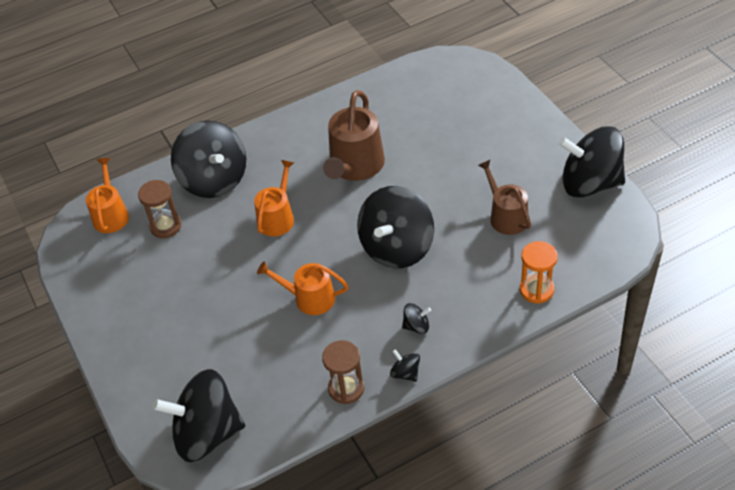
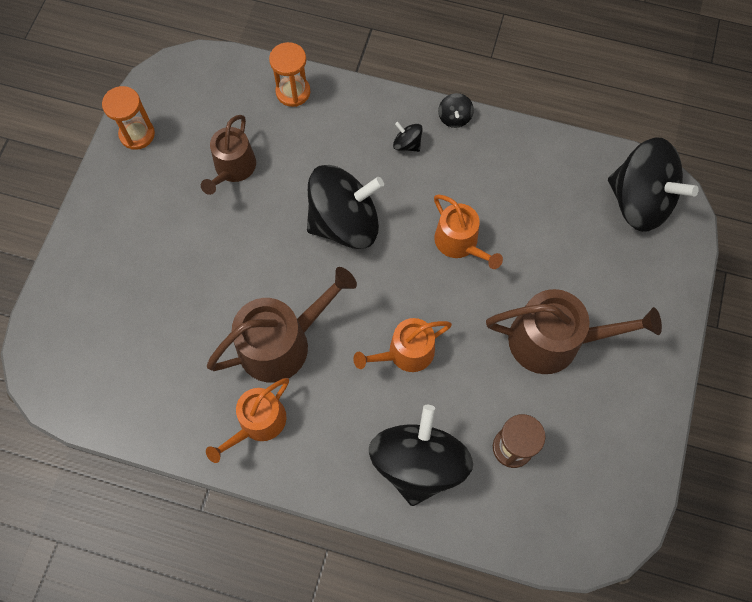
camera: 140 degrees left, 20 degrees up
orange watering can [86,158,129,233] -> orange watering can moved to [206,378,289,463]
brown hourglass [322,340,364,404] -> none
black spinning top [559,126,625,197] -> orange hourglass [102,86,155,150]
none -> brown watering can [486,289,662,374]

